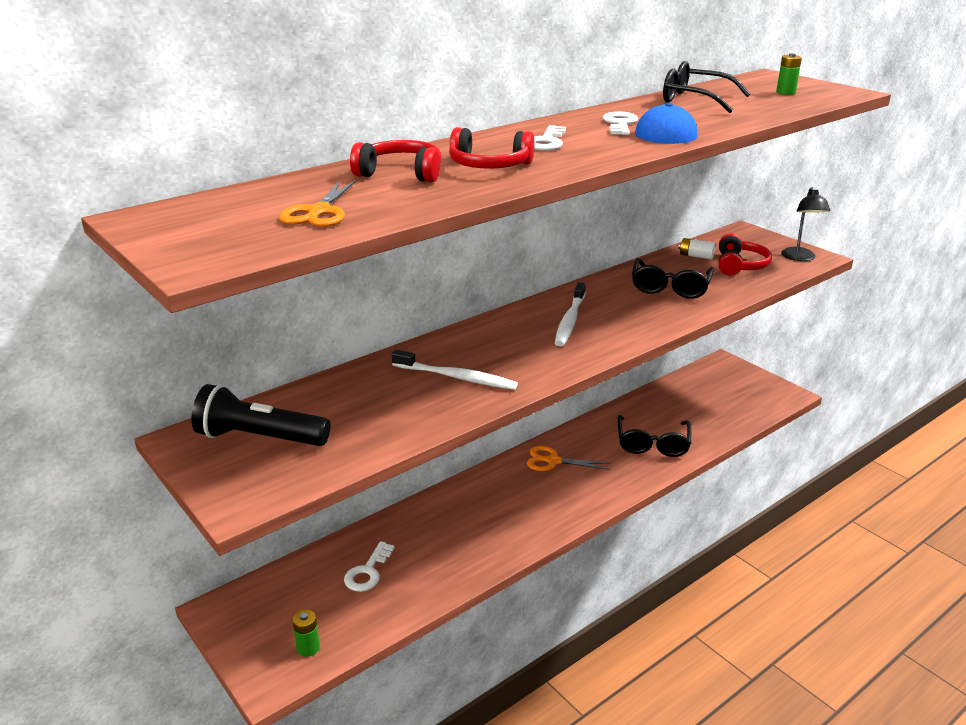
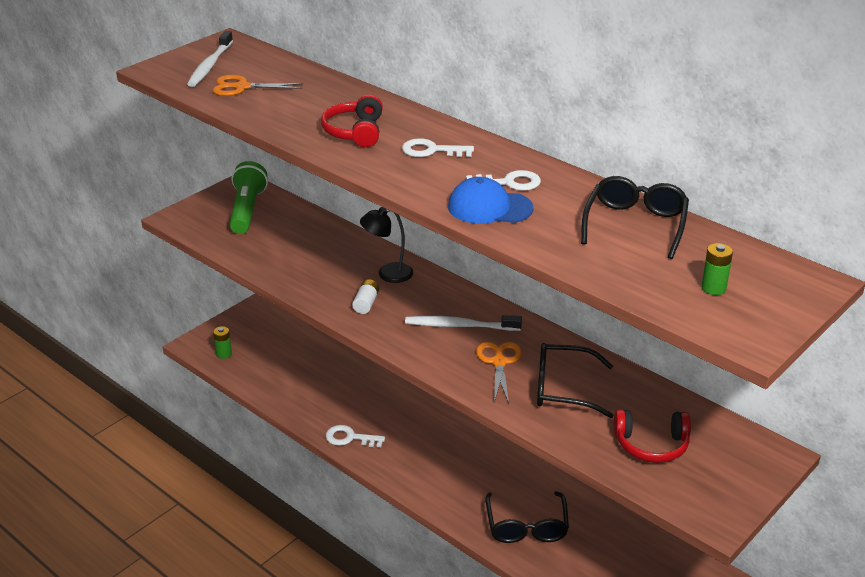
camera: 80 degrees right, 5 degrees up
black flashlight [191,384,330,446] -> green flashlight [229,161,268,234]
white key [344,541,395,592] -> white key moved to [326,425,385,448]
red headphones [350,140,442,182] -> none
white toothbrush [392,350,518,390] -> white toothbrush moved to [187,31,233,87]
orange scissors [527,446,610,471] -> orange scissors moved to [476,342,522,403]
black glasses [617,415,691,457] -> black glasses turned 90 degrees counterclockwise [486,491,569,543]
white battery [679,238,715,259] -> white battery moved to [352,279,379,314]
black lamp [781,187,830,261] -> black lamp moved to [360,207,413,283]

